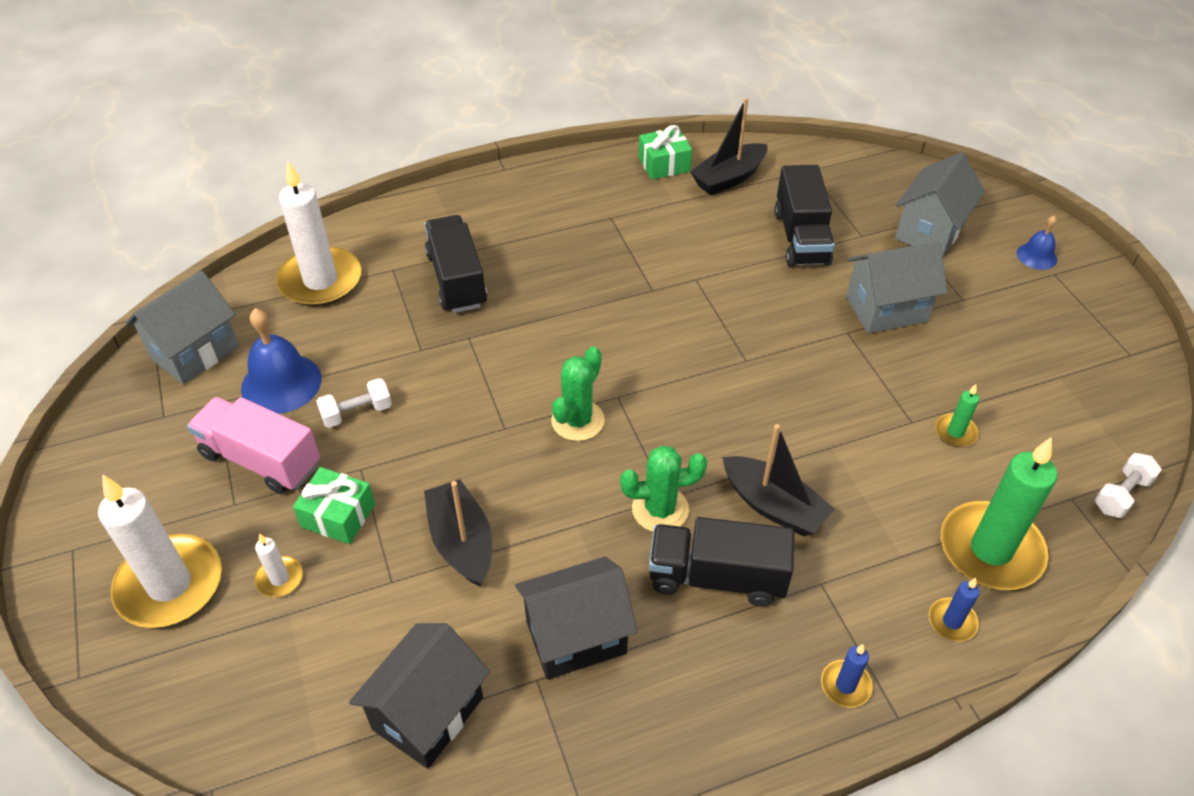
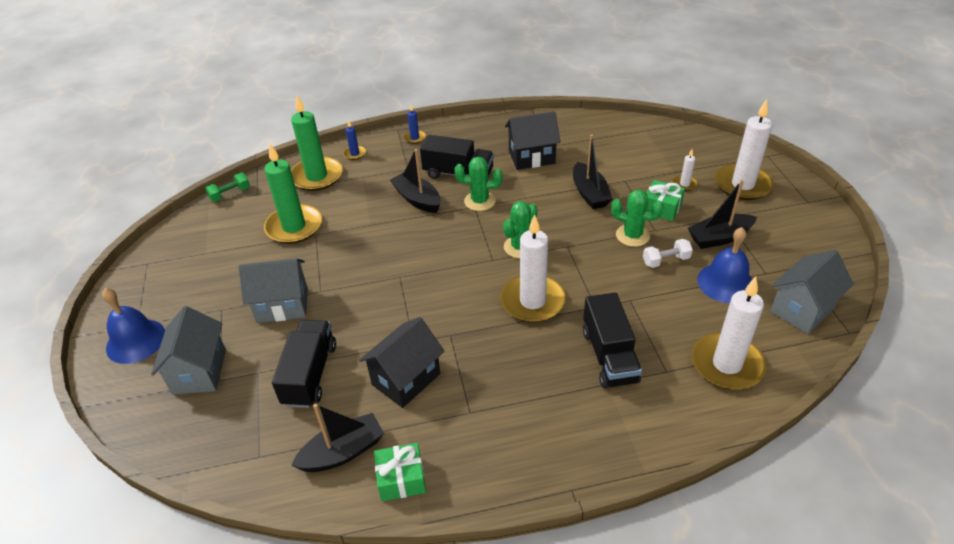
camera: 170 degrees left, 5 degrees down
pink truck [187,397,320,494] -> black boat [688,179,757,249]
black house [349,623,490,769] -> black house moved to [359,317,445,408]
grey house [895,152,985,256] -> grey house turned 45 degrees counterclockwise [151,306,226,394]
green candle [935,384,979,447] -> green candle [264,144,322,244], size x2.25
blue bell [1017,215,1057,270] -> blue bell [102,288,165,364], size x1.80
white dumbbell [1095,453,1162,518] -> green dumbbell [205,173,250,202]
none -> white candle [500,214,566,323]
none -> green cactus [611,190,664,247]

